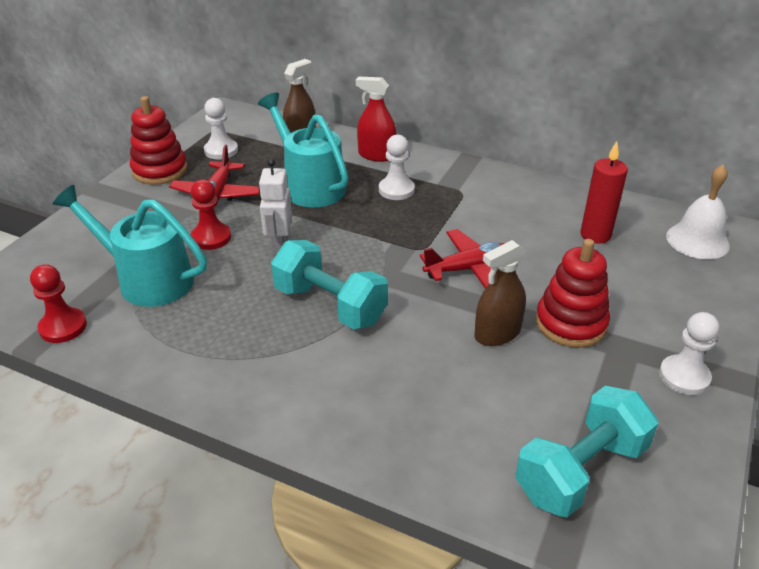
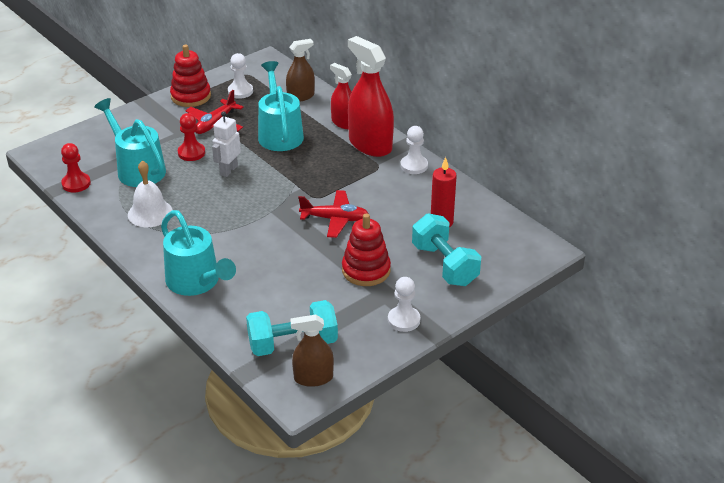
camera: 25 degrees right, 0 degrees up
turquoise dumbbell [271,240,388,329] -> turquoise dumbbell moved to [412,213,481,286]
white pawn [379,135,415,200] -> white pawn moved to [400,126,428,174]
brown spray bottle [474,240,526,346] -> brown spray bottle moved to [290,314,334,387]
white bell [666,165,730,259] -> white bell moved to [128,160,173,227]
none -> turquoise watering can [161,210,236,296]
none -> red spray bottle [348,36,394,157]

